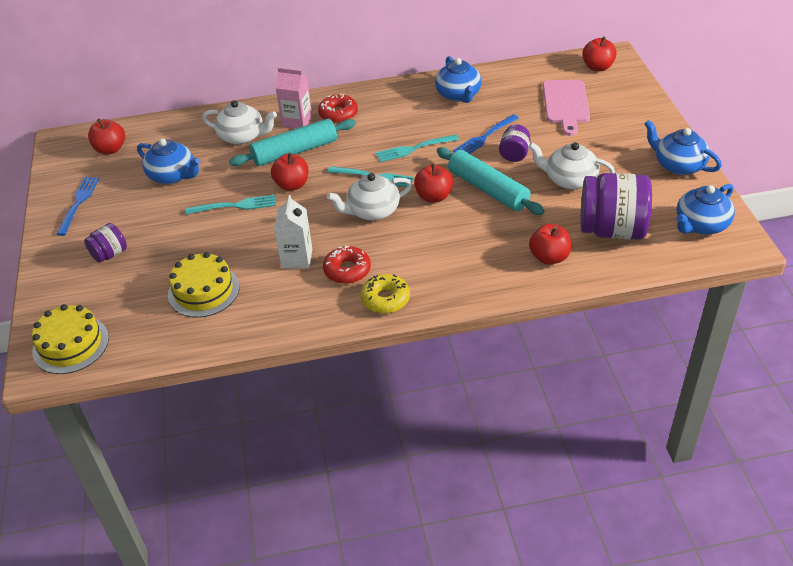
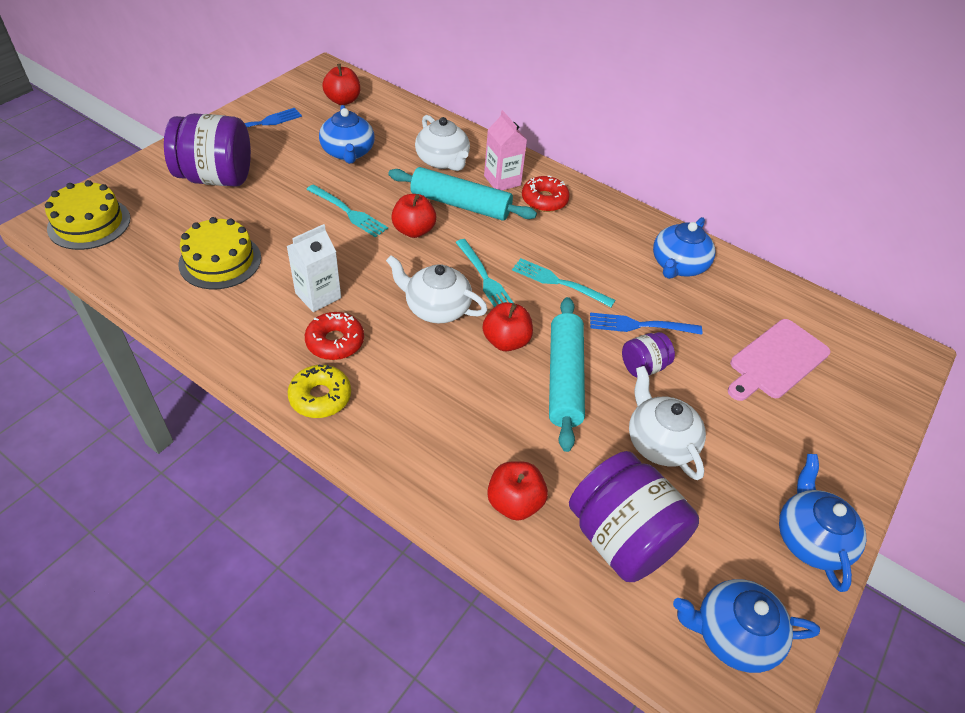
camera: 40 degrees right, 5 degrees up
purple jar [84,223,127,263] -> purple jar [164,113,251,187], size x2.01
red apple [582,36,617,71] -> none

